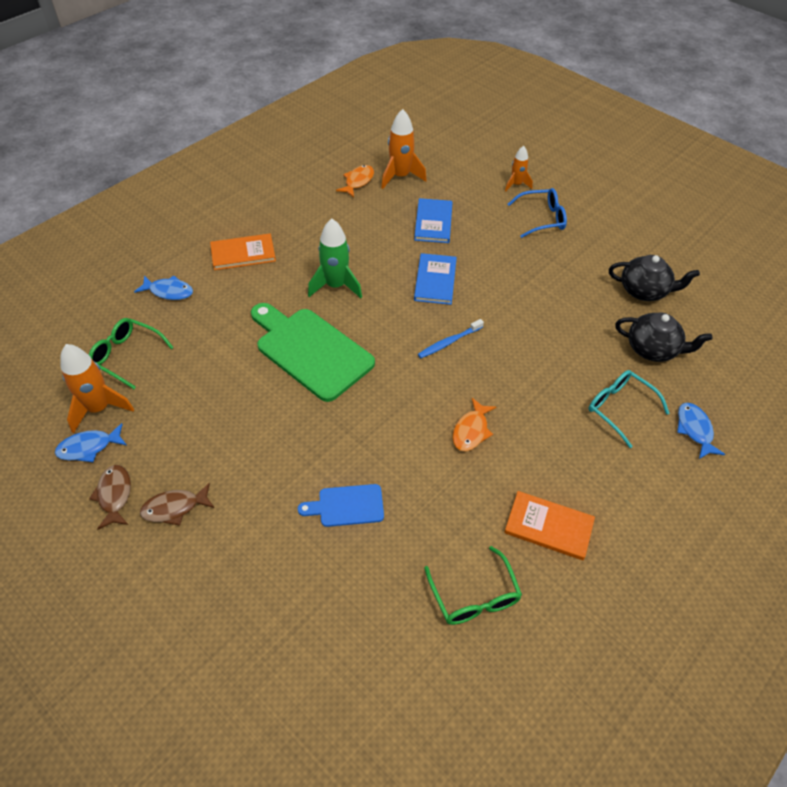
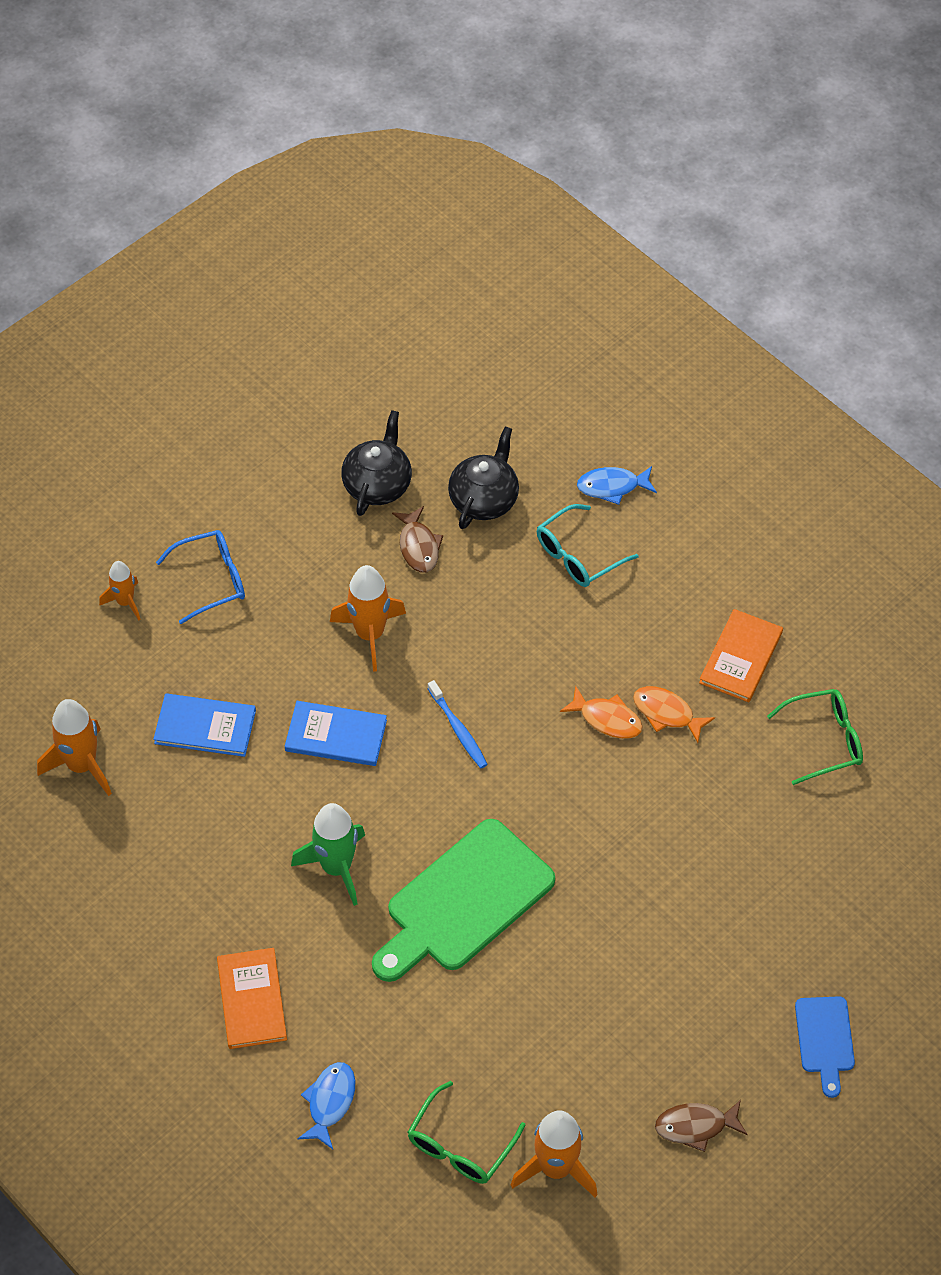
camera: 85 degrees left, 5 degrees up
blue fish [55,423,126,462] -> none
brown fish [140,483,214,526] -> brown fish moved to [392,506,443,573]
blue cutting board [298,484,384,527] -> blue cutting board moved to [795,996,855,1098]
orange fish [336,165,374,197] -> orange fish moved to [633,686,715,743]
blue glasses [508,188,567,238] -> blue glasses turned 75 degrees clockwise [156,530,245,624]
none -> orange rocket [330,565,406,672]

